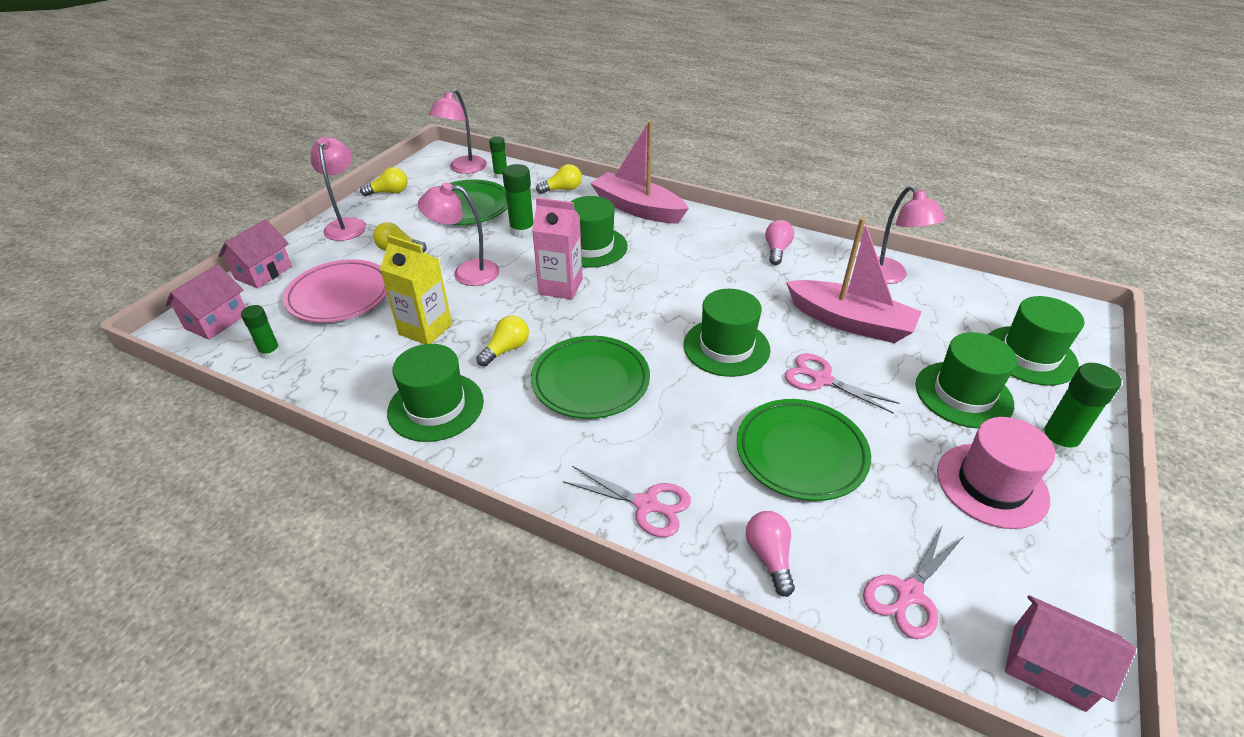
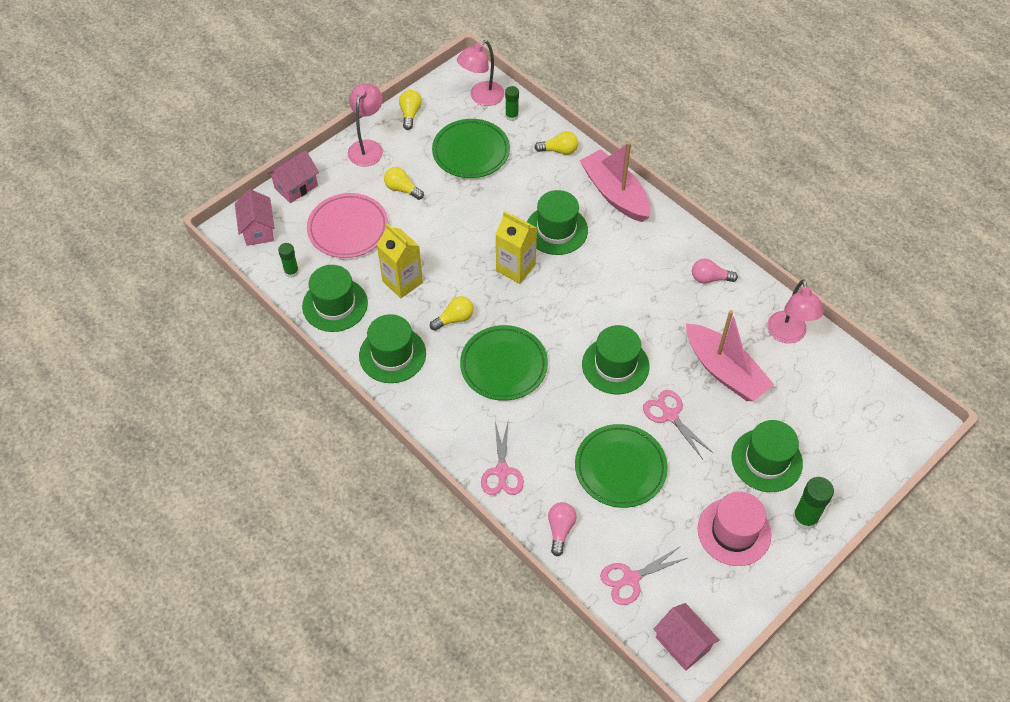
camera: 20 degrees right, 15 degrees up
pink house [165,264,246,340] -> pink house turned 60 degrees counterclockwise [235,189,275,246]
yellow light bulb [360,167,408,196] -> yellow light bulb turned 90 degrees counterclockwise [399,90,422,130]
pink lamp [418,182,500,286] -> none
green glue stick [502,164,534,238] -> none
pink carton [532,198,583,300] -> yellow carton [496,211,537,284]
pink scissors [563,466,691,537] -> pink scissors turned 45 degrees clockwise [481,422,524,495]
pink light bulb [765,220,794,265] -> pink light bulb turned 120 degrees counterclockwise [692,259,738,284]
green hat [988,296,1084,386] -> green hat moved to [302,265,368,332]

